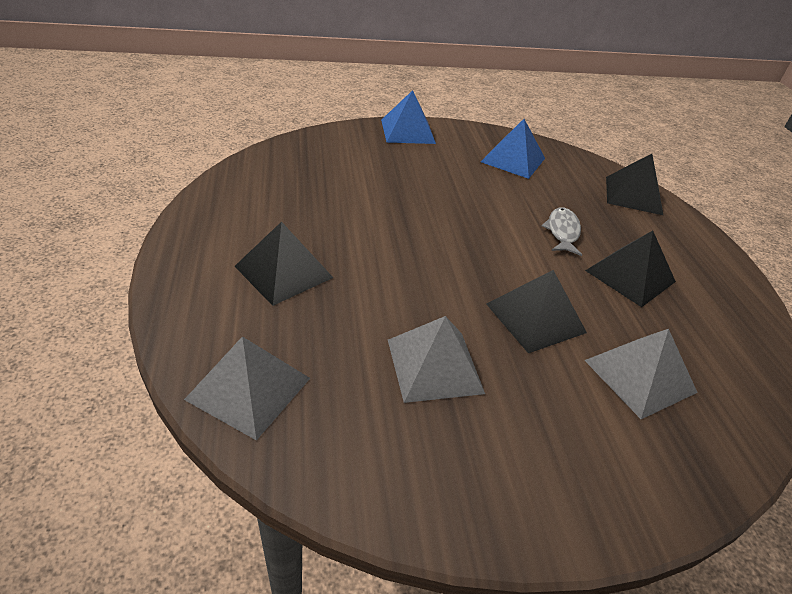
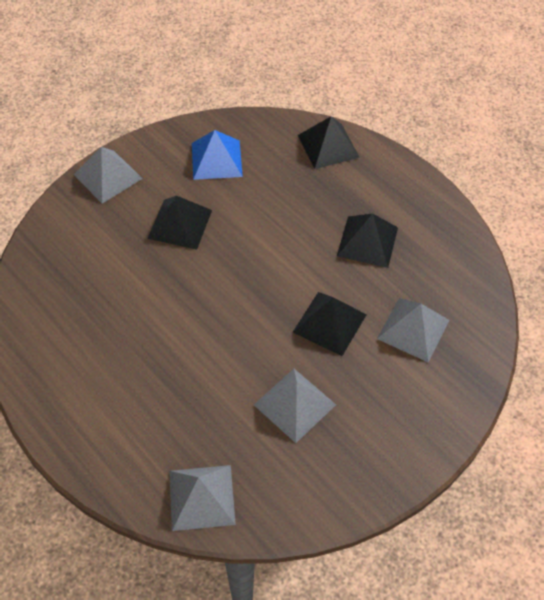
camera: 30 degrees left, 15 degrees up
black pyramid [234,222,333,306] -> black pyramid moved to [147,196,212,250]
blue pyramid [381,90,436,144] -> grey pyramid [74,147,143,204]
grey fish [542,207,582,256] -> none

